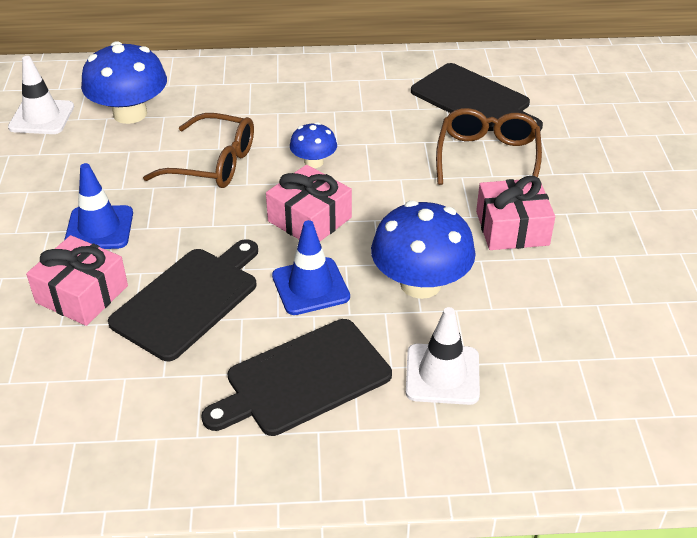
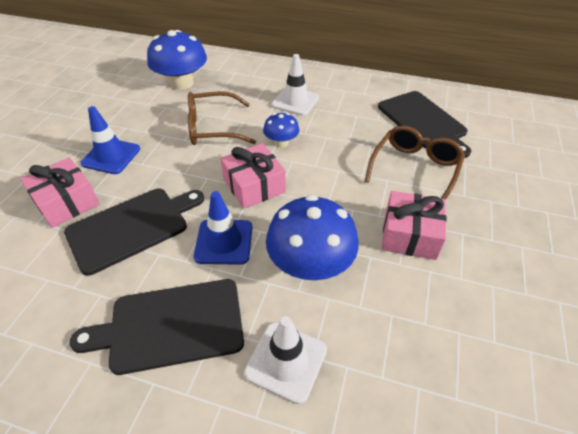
camera: 20 degrees right, 5 degrees up
white traffic cone [8,56,74,134] -> white traffic cone moved to [272,54,319,116]
brown glasses [143,113,254,188] -> brown glasses turned 135 degrees clockwise [188,91,256,145]

